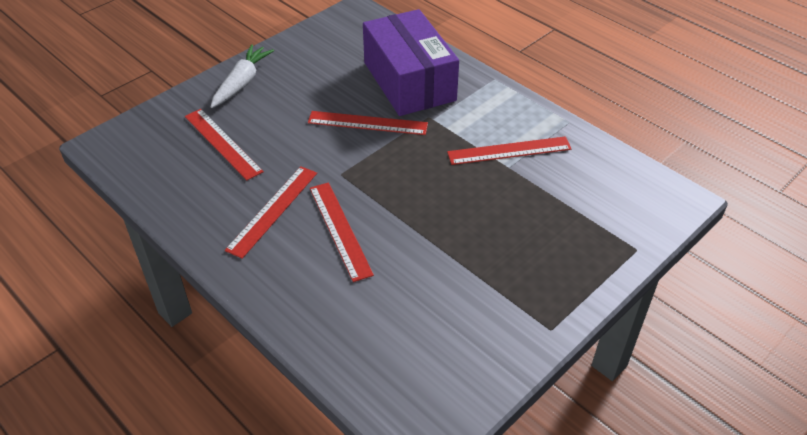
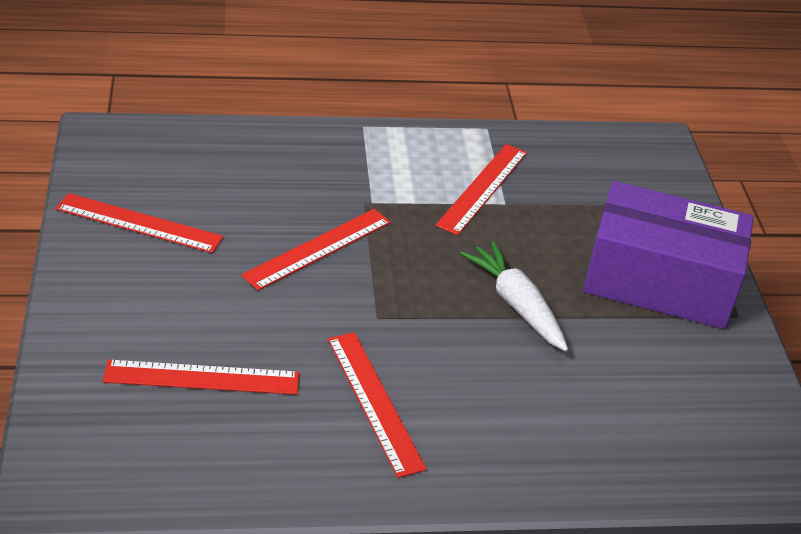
camera: 55 degrees left, 5 degrees down
white carrot [211,44,274,108] -> white carrot moved to [460,241,568,351]
red ruler [310,182,374,282] -> red ruler moved to [56,193,223,253]
purple box [363,9,459,116] -> purple box moved to [583,181,754,329]

